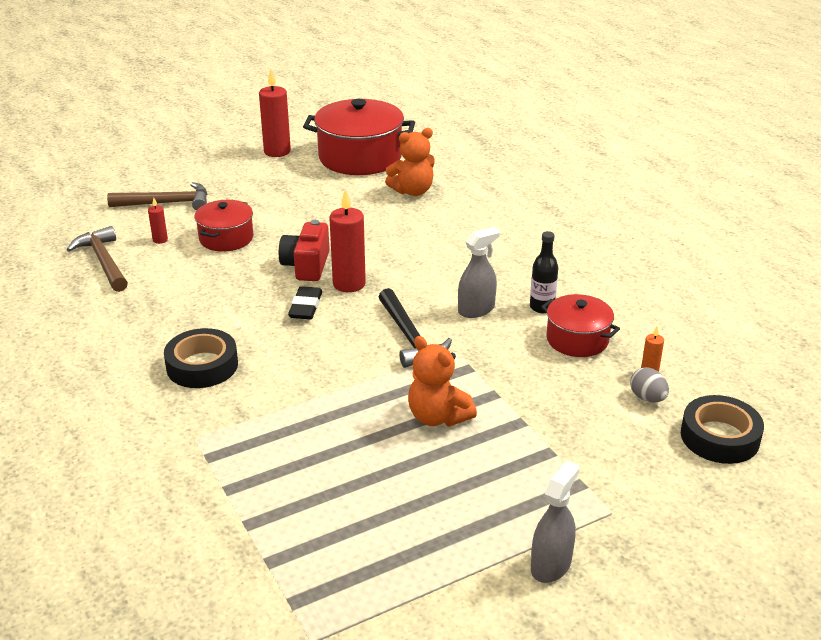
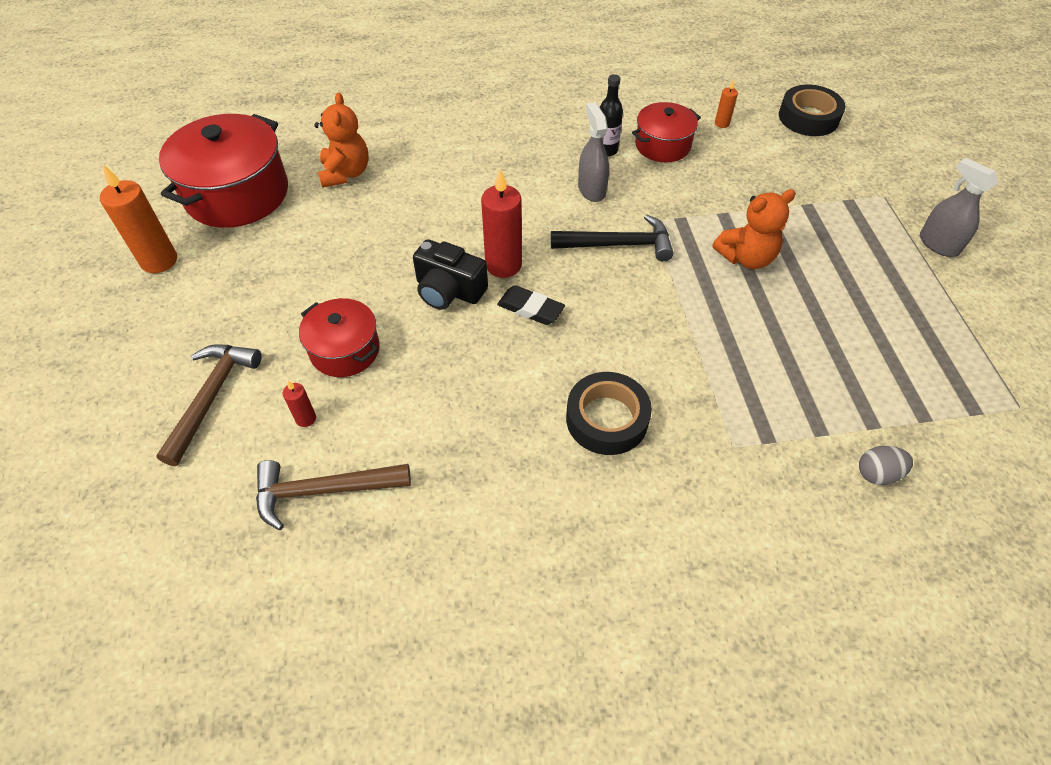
camera: 70 degrees left, 20 degrees up
red candle [259,69,291,157] -> orange candle [100,165,177,273]
red camera [279,220,330,281] -> black camera [413,239,488,310]
grey egg [630,367,669,402] -> grey egg moved to [859,446,913,485]

